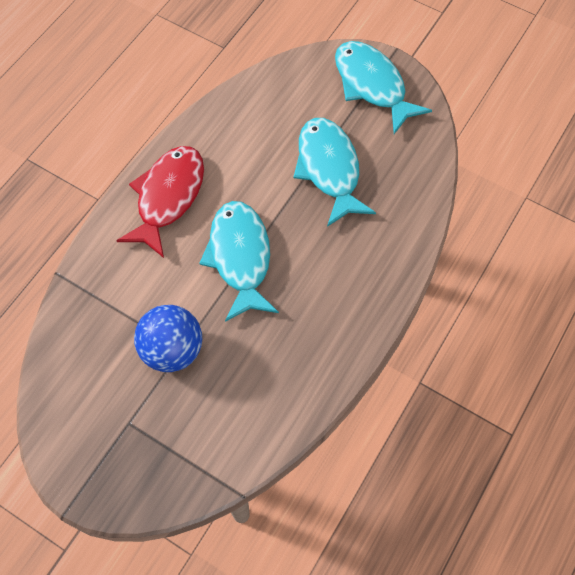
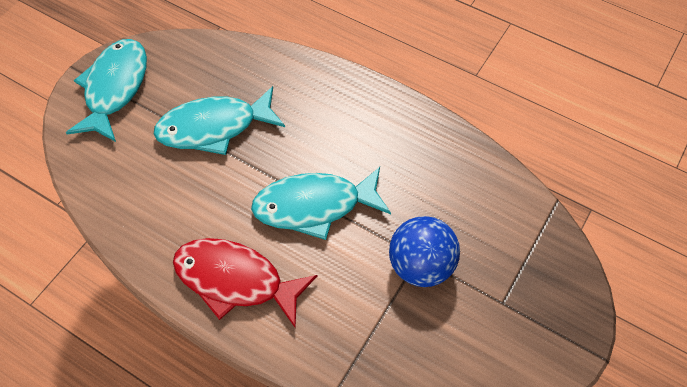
camera: 90 degrees left, 5 degrees down
turquoise fish [335,41,432,134] -> turquoise fish turned 135 degrees clockwise [66,39,147,142]

